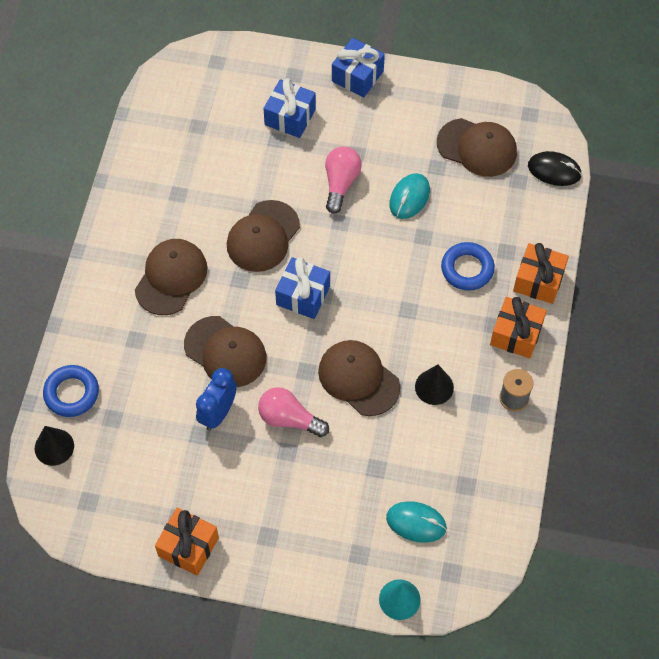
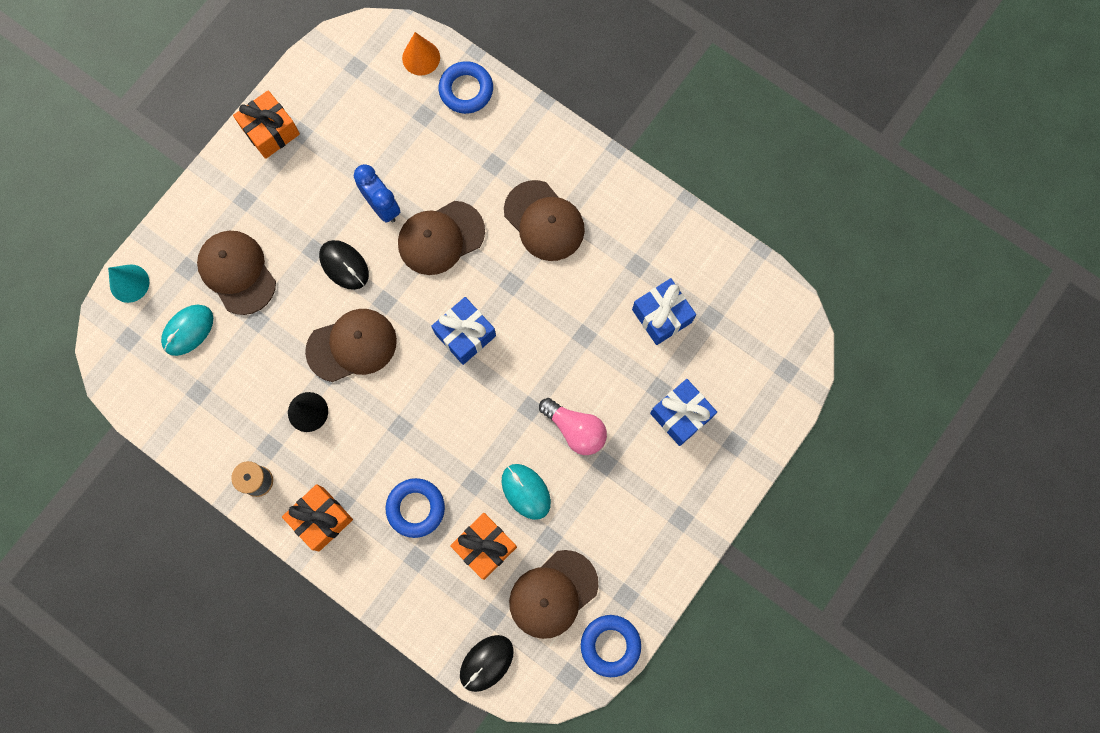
camera: 115 degrees right, 15 degrees up
black cone [35,426,74,466] -> orange cone [402,32,440,75]
brown cap [227,200,300,272] -> brown cap moved to [197,231,276,315]
pink light bulb [258,387,329,437] -> black mouse [319,240,369,290]
blue gift [332,38,385,98] -> blue gift moved to [632,278,696,345]
orange gift [513,243,569,304] -> orange gift moved to [450,513,517,580]
none -> blue ring [581,615,641,677]

